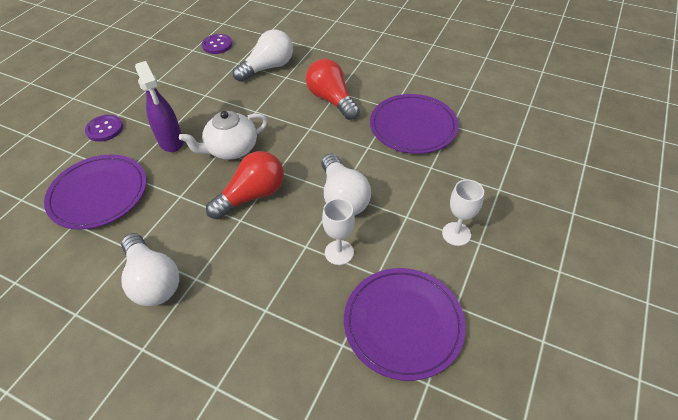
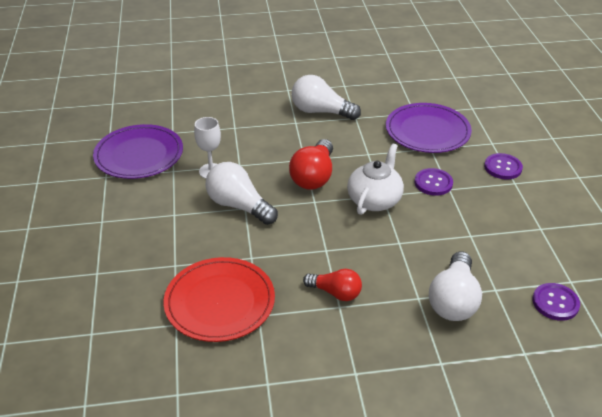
camera: 145 degrees right, 10 degrees down
purple spray bottle [135,61,184,152] -> purple button [415,168,453,196]
red light bulb [306,59,360,120] -> red light bulb [303,269,362,301], size x0.64
purple plate [370,94,458,154] -> red plate [163,257,275,342]
white goblet [442,179,484,246] -> none

